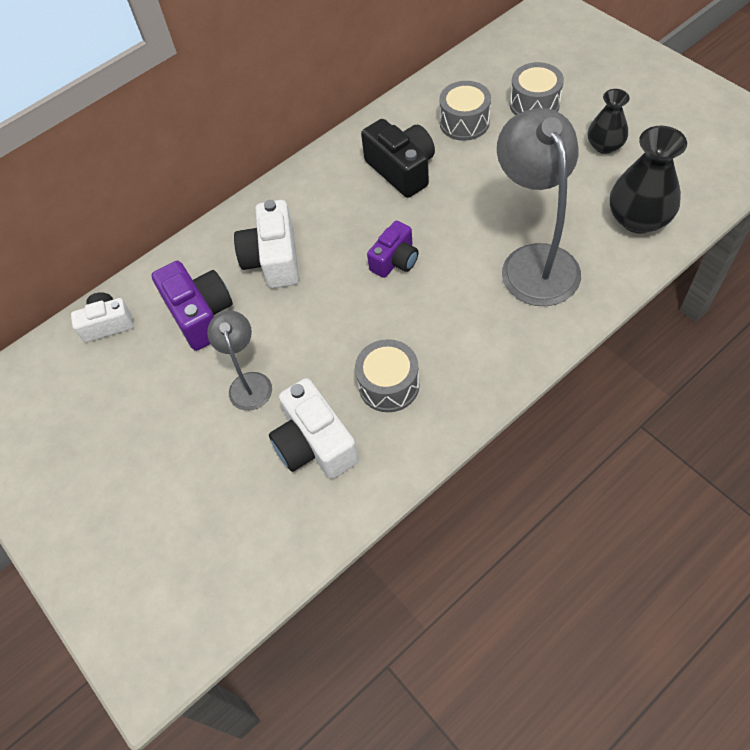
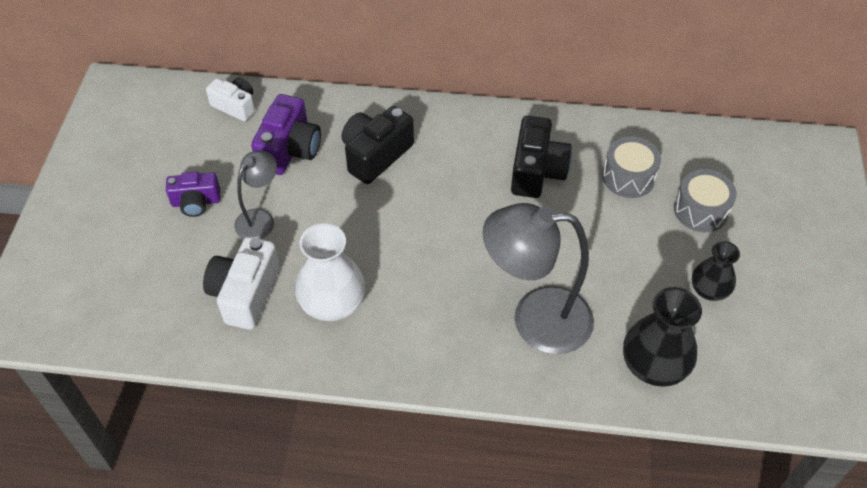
camera: 40 degrees right, 5 degrees down
white camera [234,200,299,288] -> black camera [342,106,414,184]
grey drum [355,339,420,412] -> white vase [295,223,365,321]
purple camera [367,221,418,278] -> purple camera moved to [166,172,220,217]
grey lamp [497,108,581,306] -> grey lamp turned 120 degrees counterclockwise [482,203,594,354]

